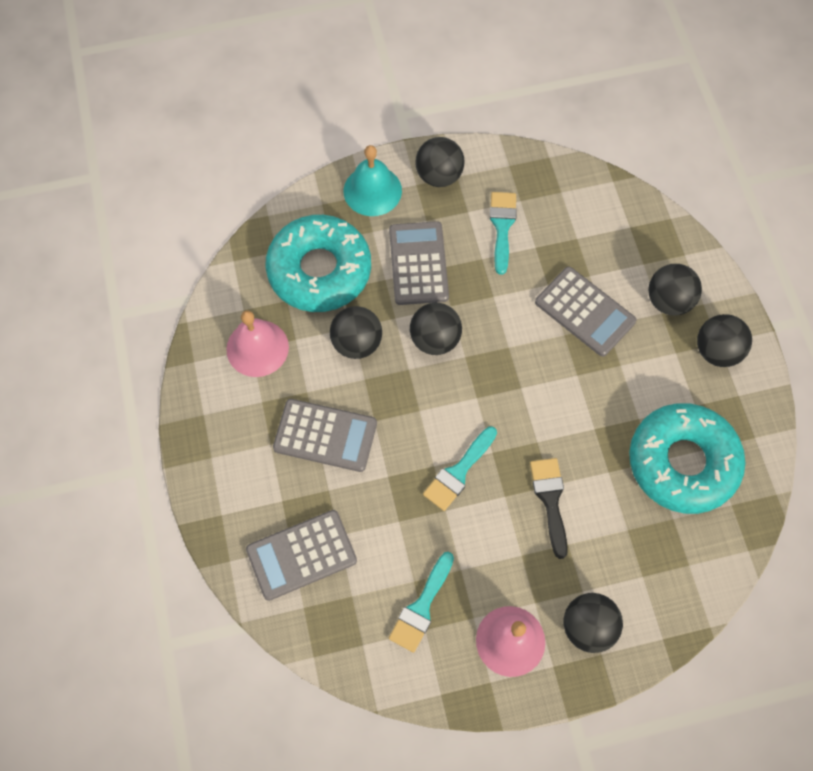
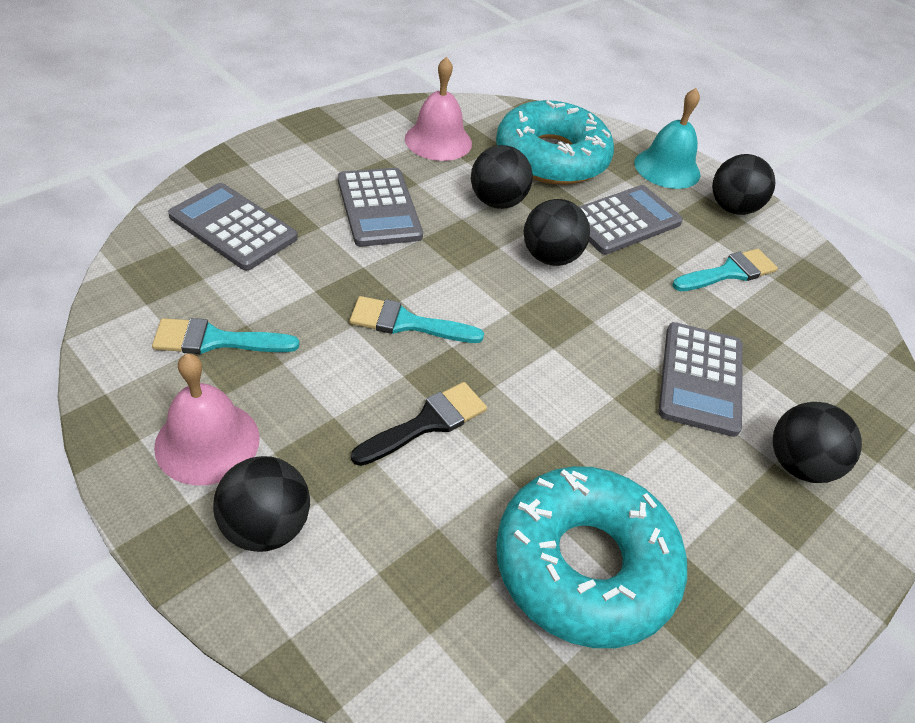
camera: 55 degrees right, 20 degrees down
black ball [697,314,752,367] -> none

